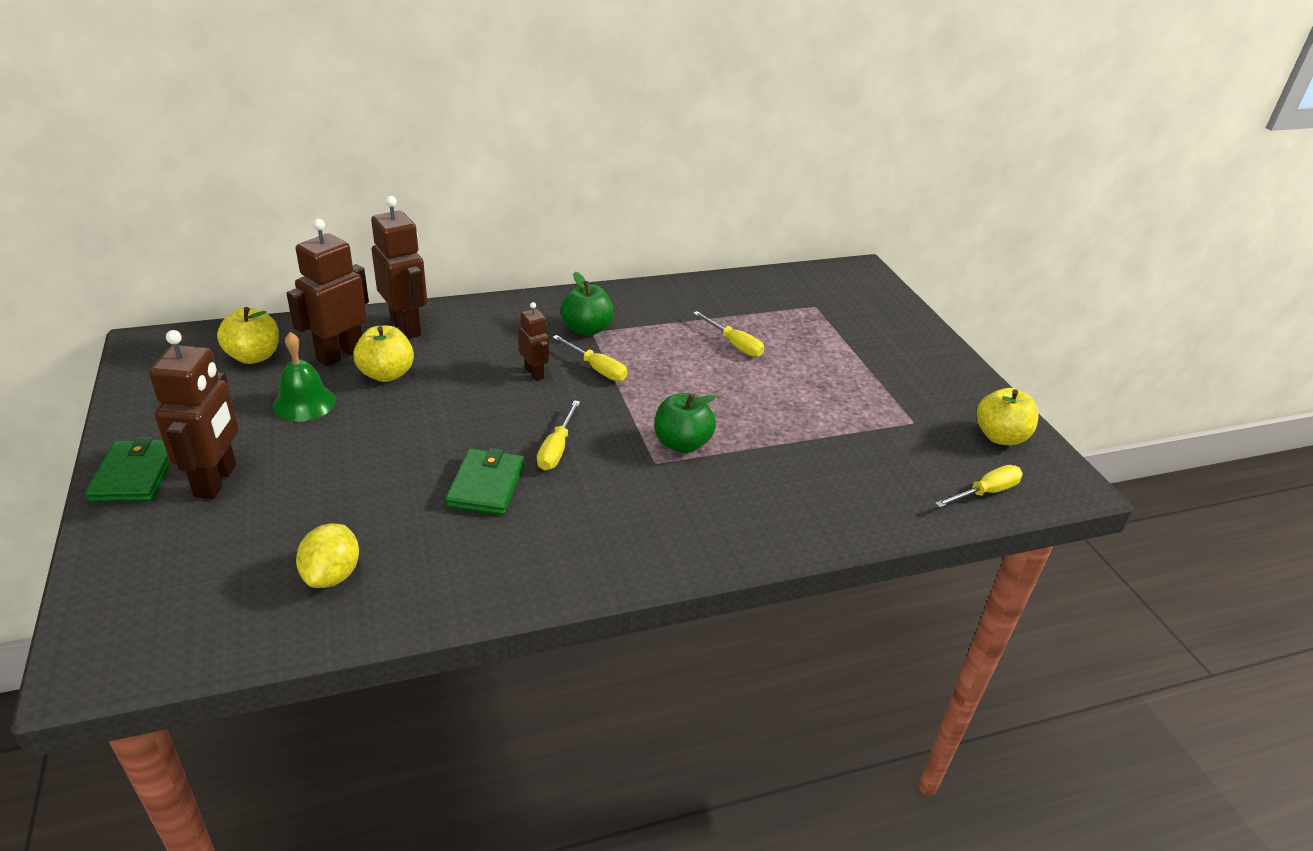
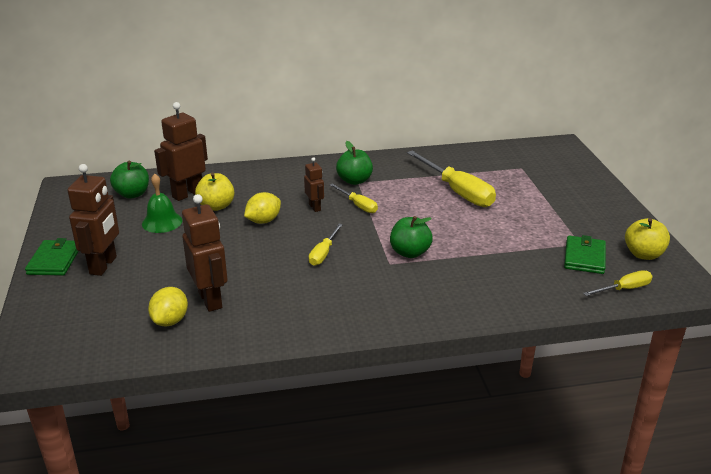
camera: 10 degrees right, 5 degrees down
yellow apple [217,307,279,364] -> green apple [110,161,149,199]
brown robot [371,196,427,339] -> brown robot moved to [182,194,228,312]
green wallet [445,448,524,515] -> green wallet moved to [564,235,606,274]
yellow screwdriver [693,311,764,357] -> yellow screwdriver [407,150,496,207], size x1.90
none -> yellow lemon [244,192,281,224]

